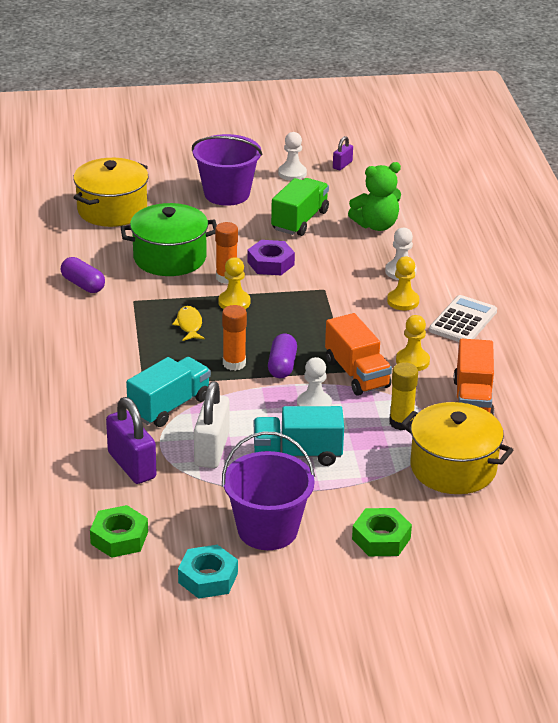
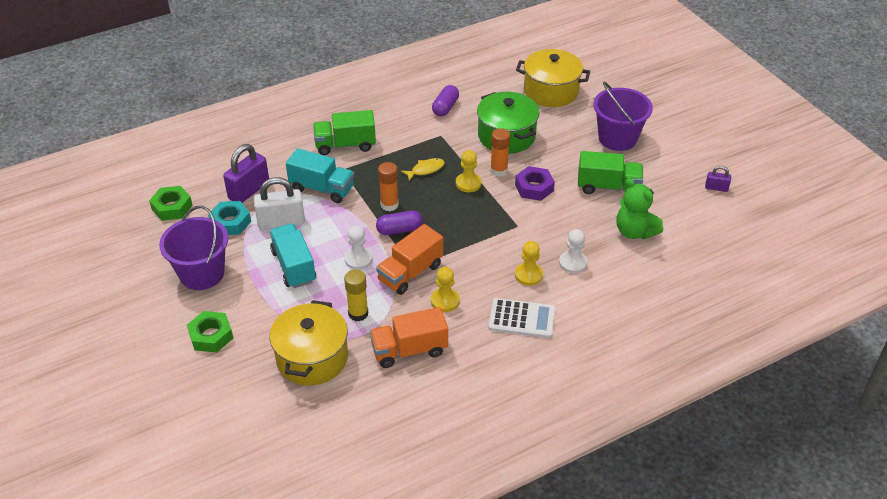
camera: 70 degrees right, 10 degrees up
turquoise nut [178,545,238,599] -> turquoise nut moved to [208,201,251,235]
white pawn [278,132,307,181] -> none
none -> green truck [313,110,376,155]

